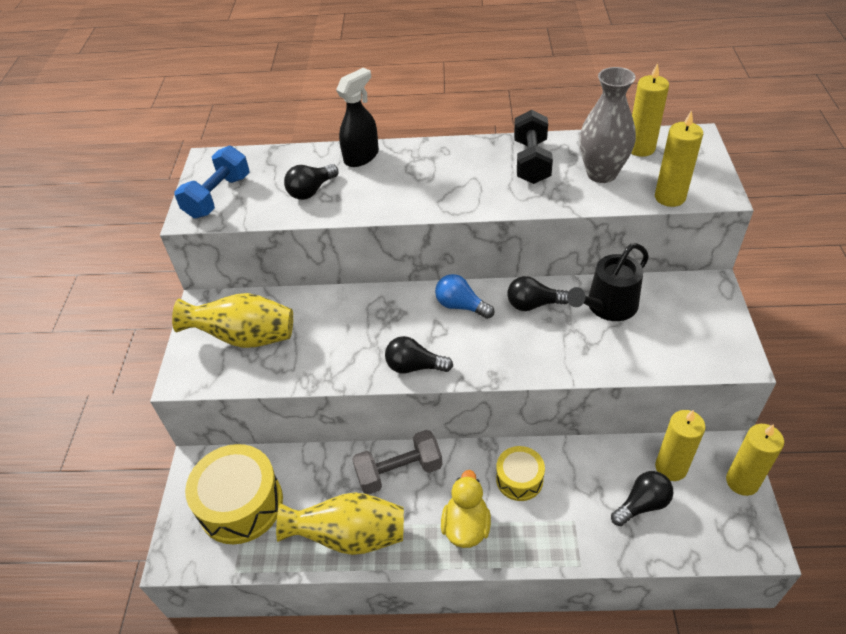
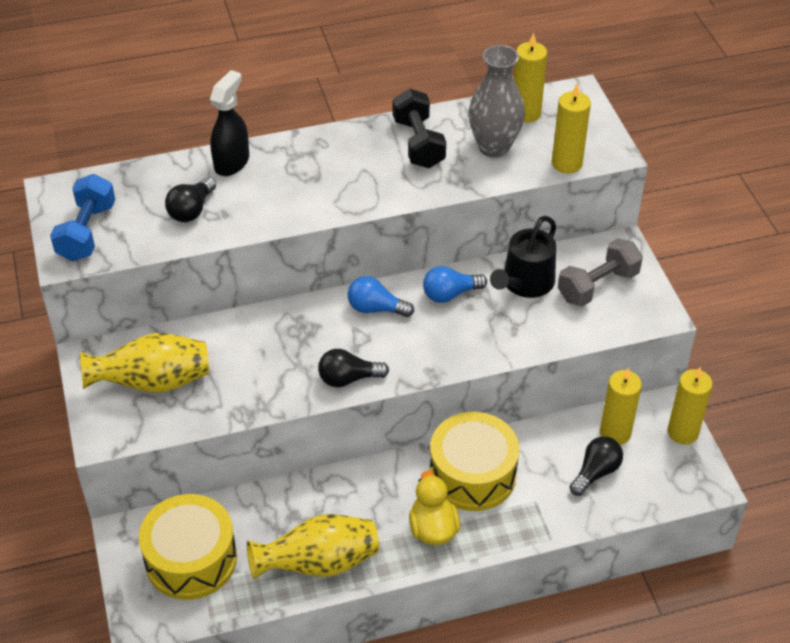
camera: 20 degrees left, 0 degrees up
grey dumbbell [352,430,443,495] -> grey dumbbell moved to [558,239,643,307]
yellow drum [496,446,545,501] -> yellow drum [430,412,519,511], size x1.79
black light bulb [507,276,568,311] -> blue light bulb [423,266,487,303]

